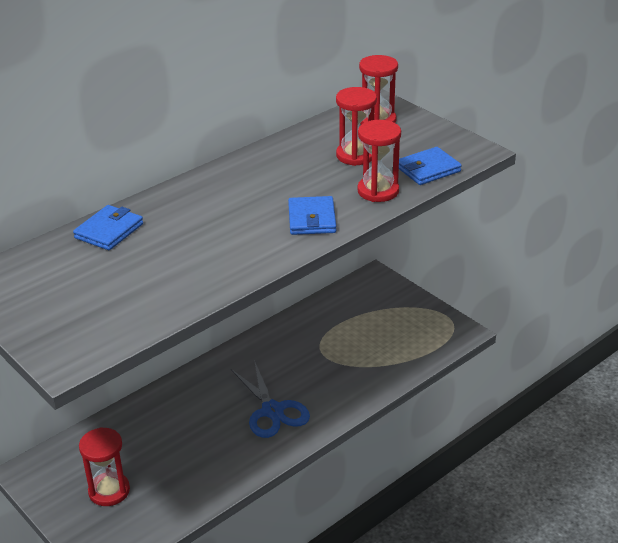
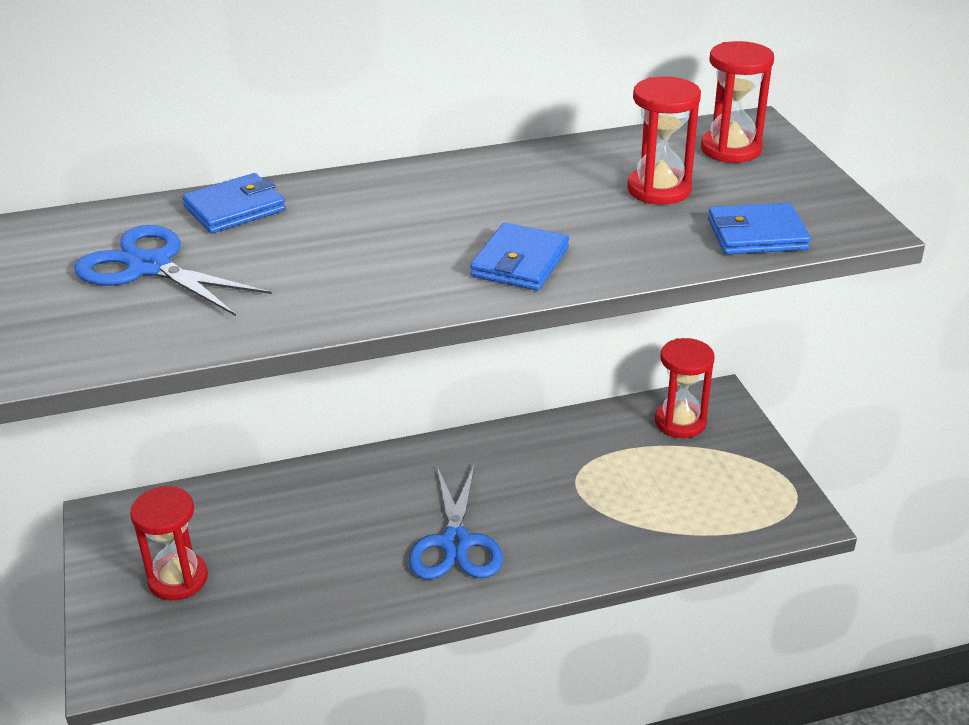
camera: 25 degrees right, 0 degrees up
red hourglass [357,120,401,202] -> red hourglass moved to [655,338,715,438]
none -> blue scissors [74,225,272,316]

